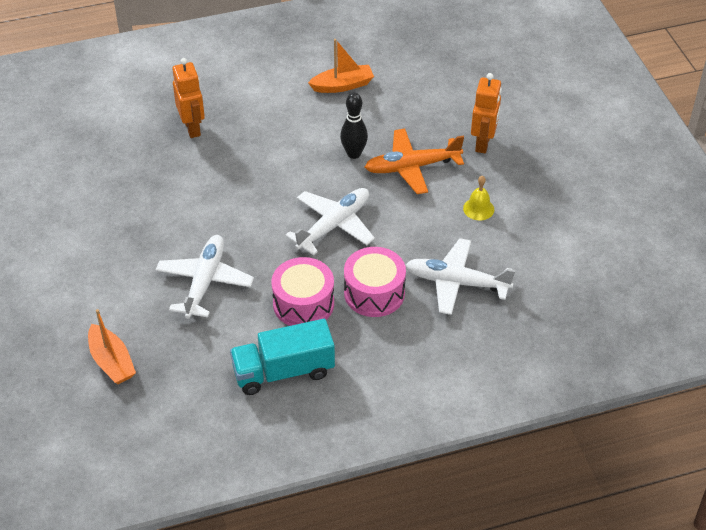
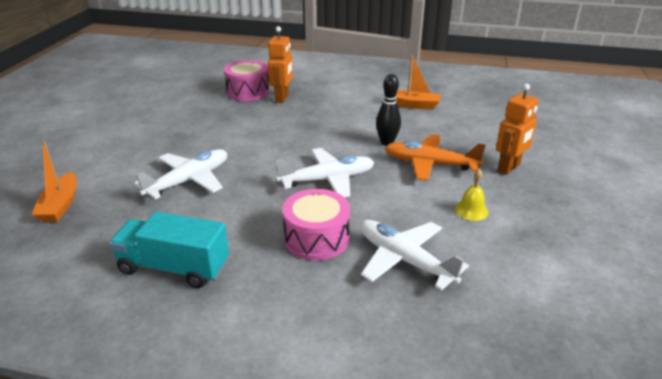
camera: 30 degrees right, 15 degrees down
pink drum [272,257,334,326] -> pink drum moved to [224,60,270,101]

